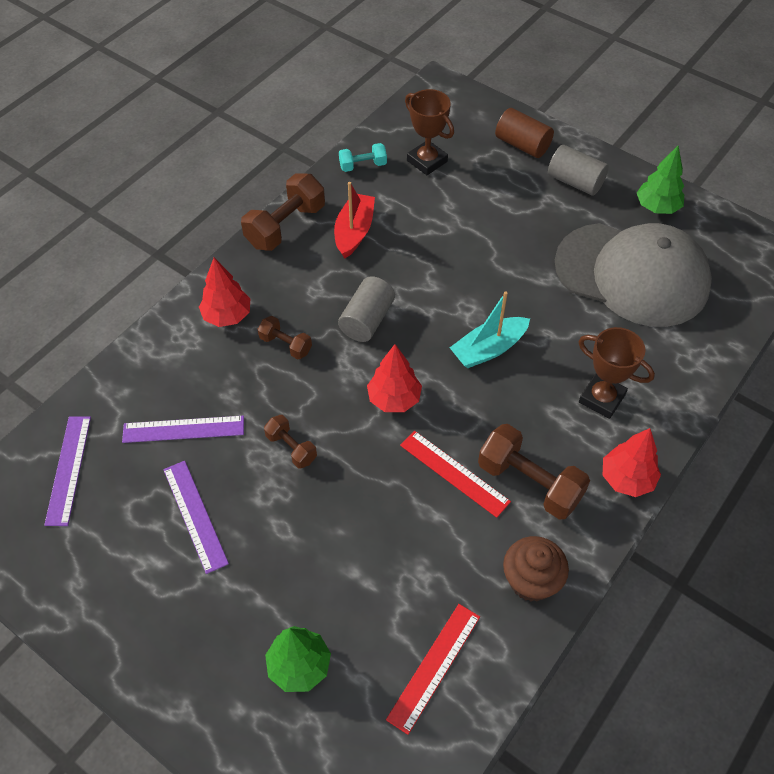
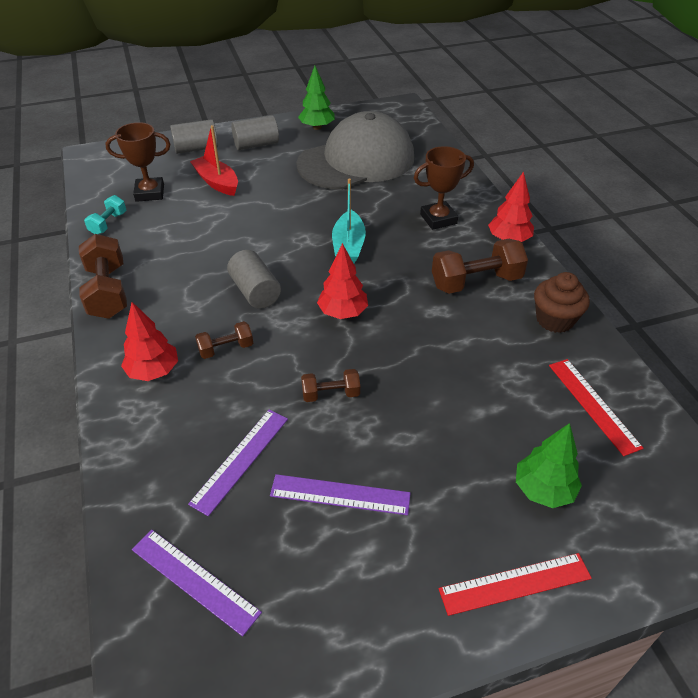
camera: 55 degrees left, 10 degrees down
red boat [334,182,375,259] -> red boat moved to [190,125,238,196]
red ruler [400,431,511,518] -> red ruler moved to [439,553,592,616]
brown cylinder [495,108,554,158] -> grey cylinder [170,119,218,154]

